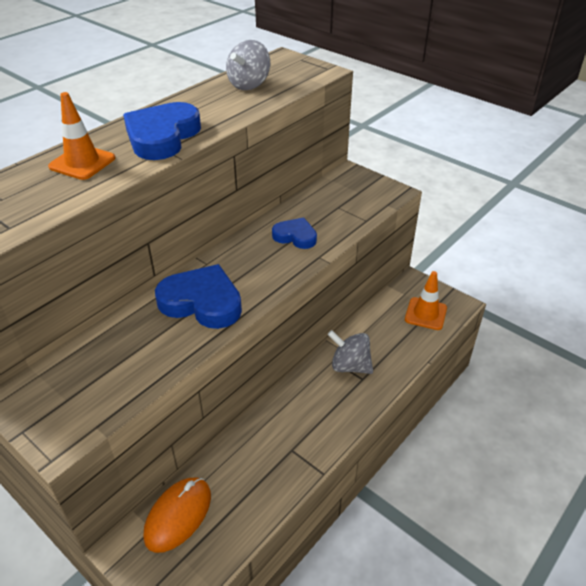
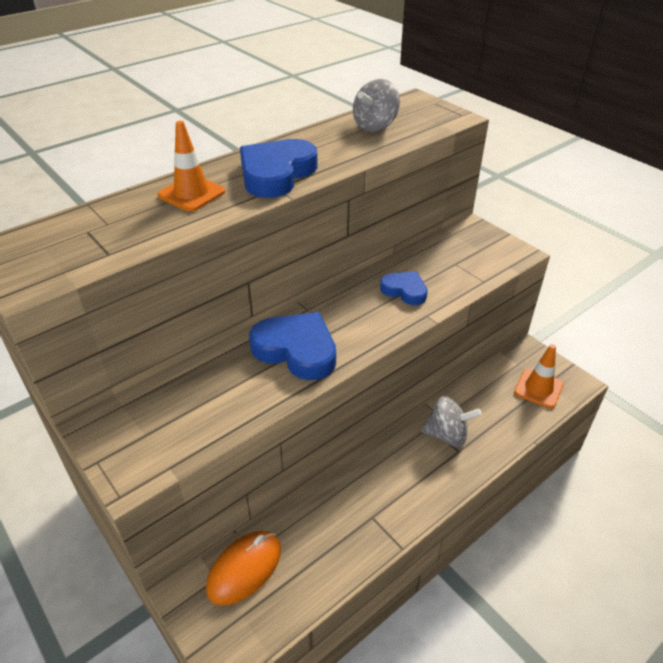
camera: 10 degrees right, 0 degrees up
grey spinning top [328,330,373,374] -> grey spinning top turned 150 degrees clockwise [422,396,482,447]

